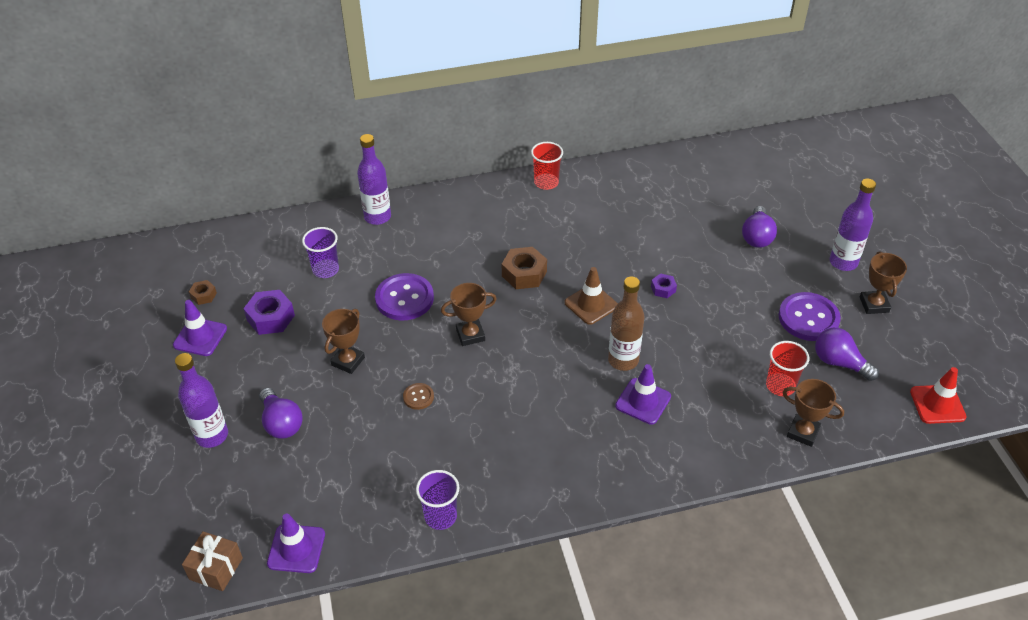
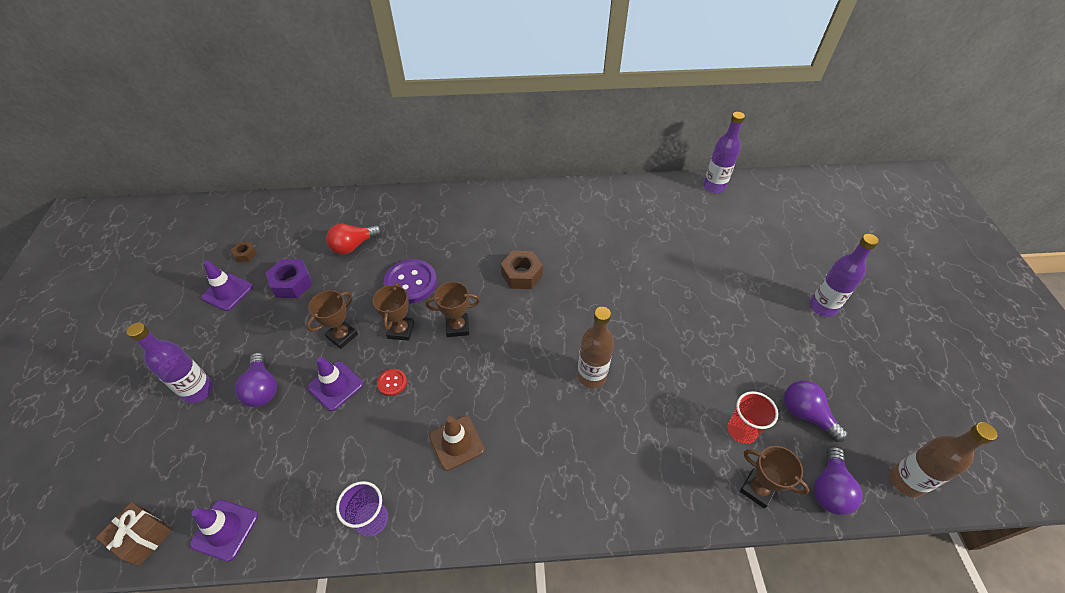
camera: 10 degrees right, 5 degrees up
purple cup [302,227,339,278] -> red light bulb [326,224,382,254]
purple bottle [357,134,391,225] -> purple bottle moved to [703,112,745,193]
brown button [403,383,434,410] -> red button [377,369,407,396]
red cup [531,142,563,190] -> none
brown traffic cone [564,267,618,325] -> brown traffic cone moved to [429,416,484,471]
purple traffic cone [615,364,671,425] -> purple traffic cone moved to [307,357,363,411]
purple nut [651,273,677,298] -> none
purple light bulb [742,206,777,248] -> purple light bulb moved to [814,447,862,515]
purple button [779,292,841,341] -> none
brown trophy [860,251,907,314] -> brown trophy moved to [373,283,414,341]
red traffic cone [910,367,966,424] -> brown bottle [890,422,997,498]

